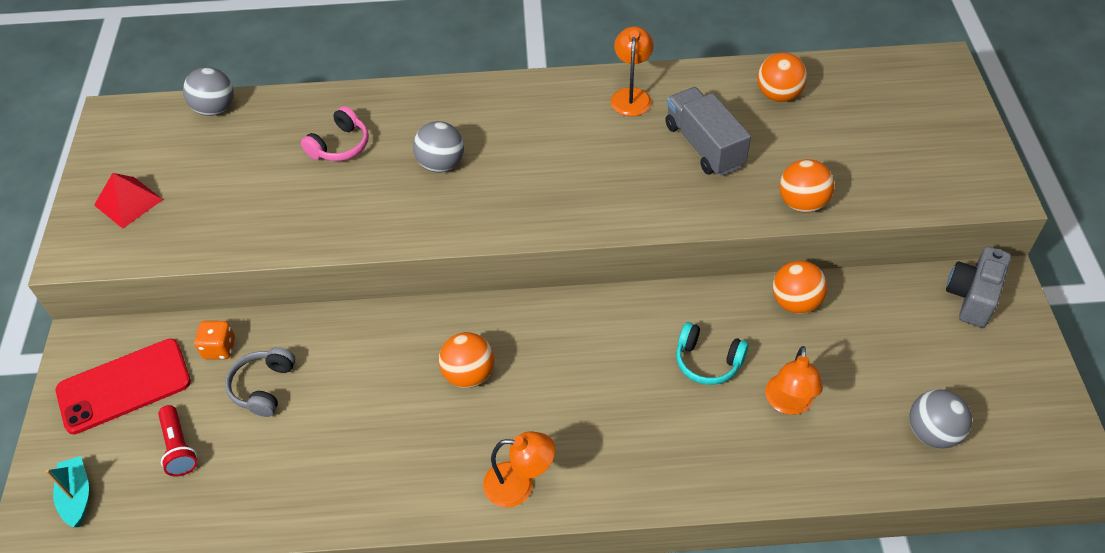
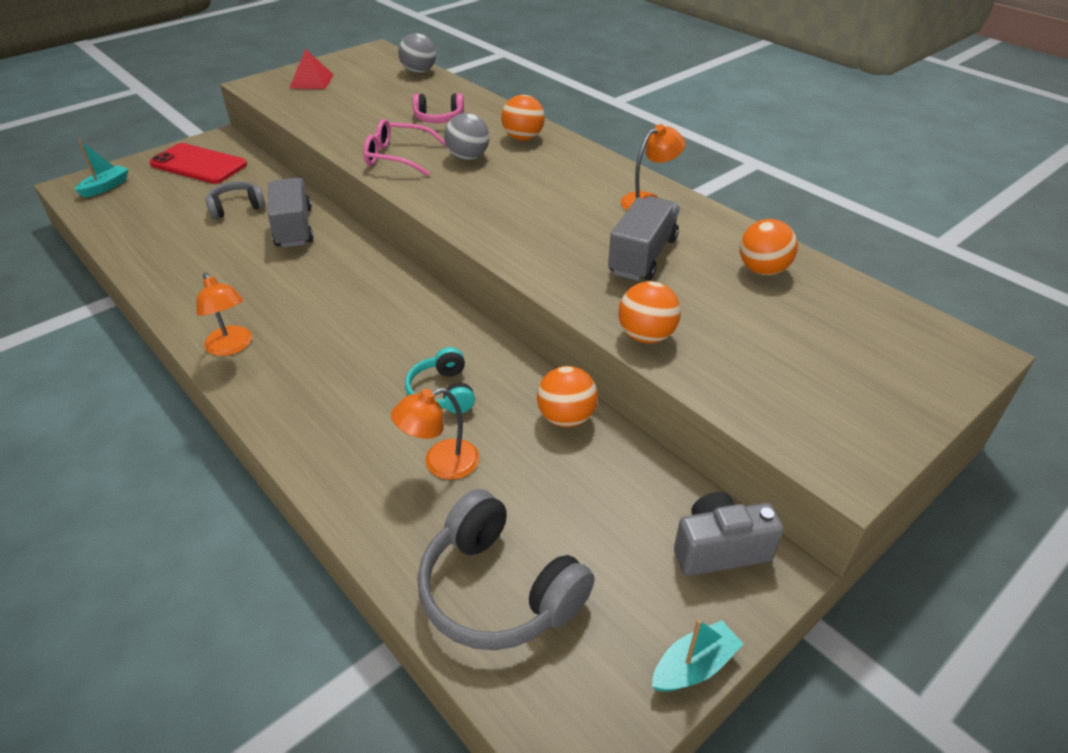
camera: 50 degrees right, 10 degrees down
red flashlight [158,405,197,477] -> none
orange dice [194,321,235,359] -> none
orange ball [439,332,494,388] -> orange ball moved to [501,95,545,140]
grey ball [910,389,972,448] -> grey headphones [418,489,595,650]
none -> grey truck [268,178,313,248]
none -> pink glasses [363,119,446,176]
none -> turquoise boat [652,619,743,692]

